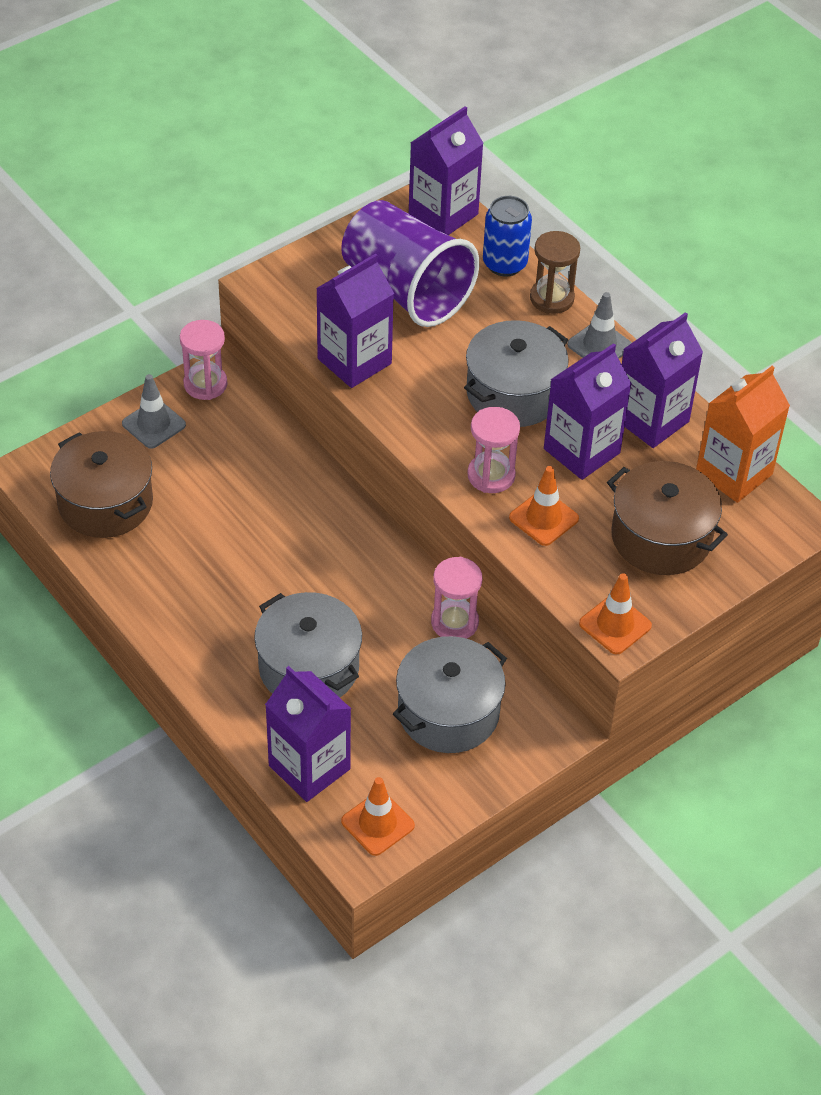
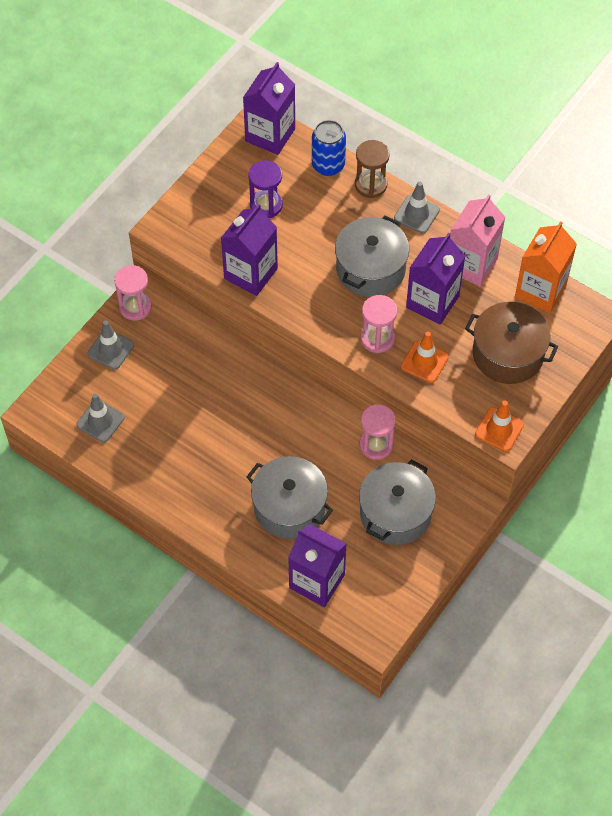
camera: 15 degrees left, 10 degrees up
brown pot [50,431,153,538] -> grey traffic cone [77,394,125,442]
purple cup [341,200,479,327] -> purple hourglass [248,161,283,218]
orange traffic cone [341,777,415,856] -> none
purple carton [622,312,703,448] -> pink carton [450,194,505,286]

